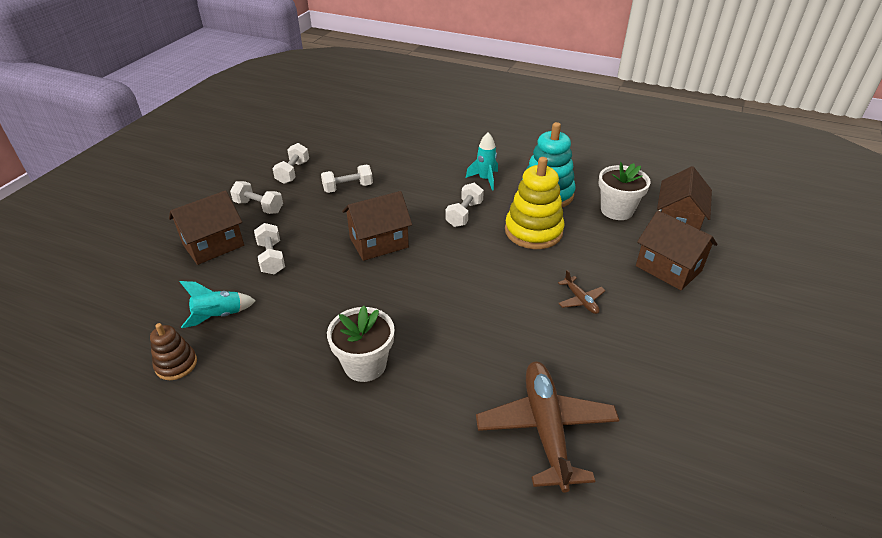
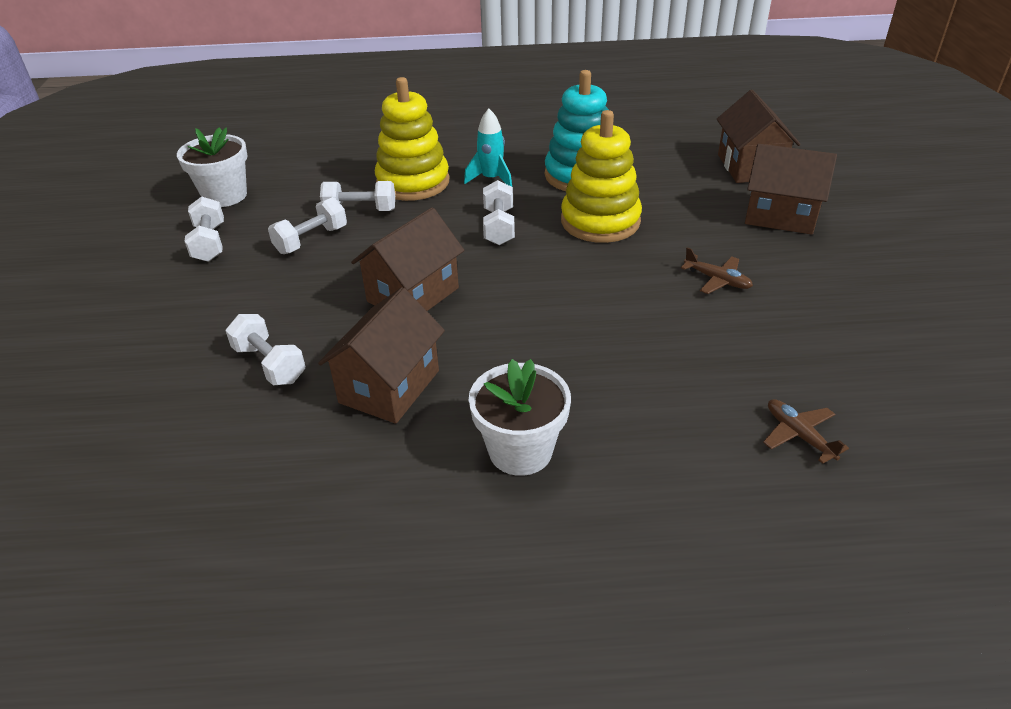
camera: 25 degrees left, 0 degrees up
brown stacking toy [150,323,197,380] -> none
brown house [169,190,244,265] -> brown house moved to [318,287,445,424]
turquoise rocket [180,281,256,328] -> none
white dumbbell [230,181,283,214] -> white dumbbell moved to [320,181,395,211]
brown plane [476,361,619,493] -> brown plane [763,399,849,464], size x0.46
white flower pot [598,162,651,220] -> white flower pot moved to [177,127,248,207]
none -> yellow stacking toy [375,77,449,201]

